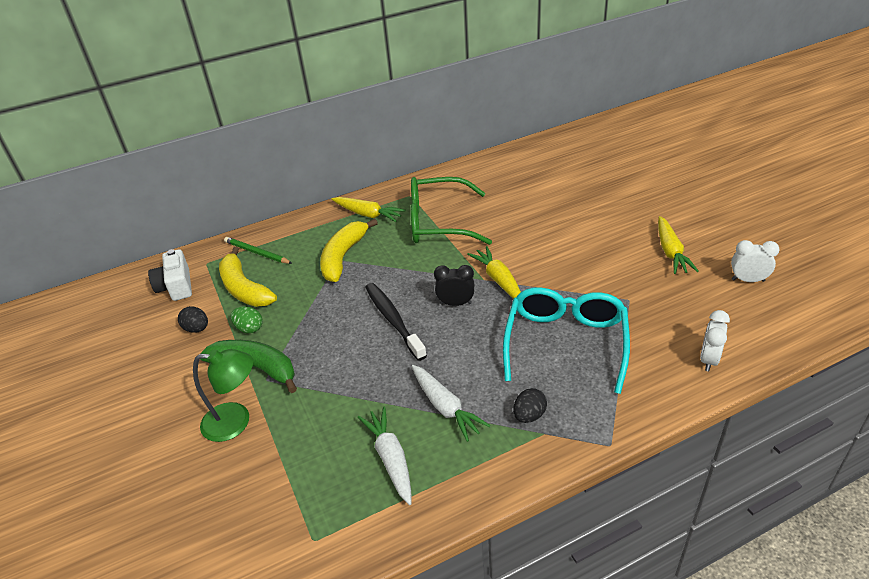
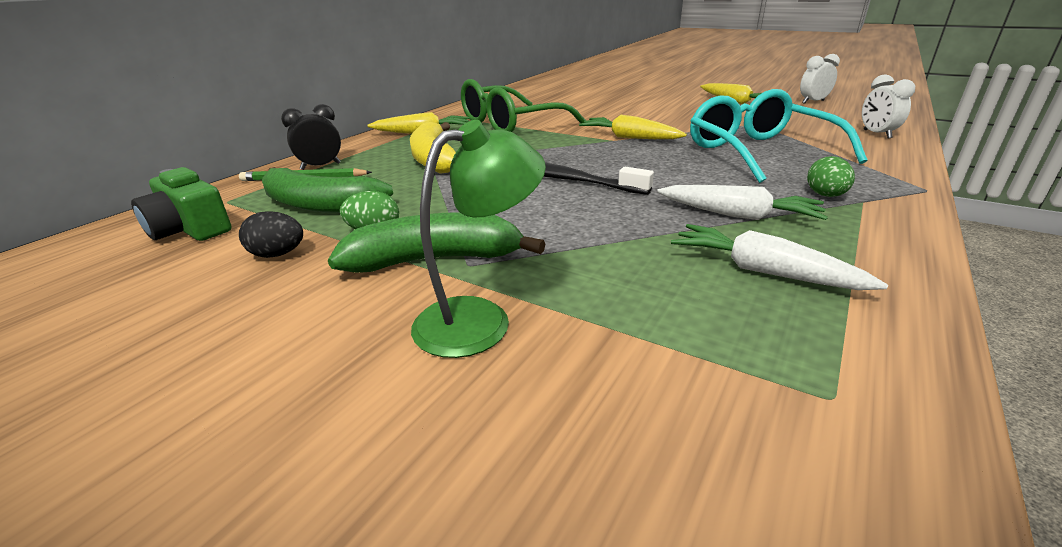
camera: 35 degrees left, 10 degrees down
white camera [148,249,192,301] -> green camera [131,167,232,241]
yellow banana [219,247,277,307] -> green banana [262,167,393,213]
black clock [434,265,474,306] -> black clock moved to [281,104,341,170]
black egg [513,388,547,423] -> green egg [807,156,855,197]

